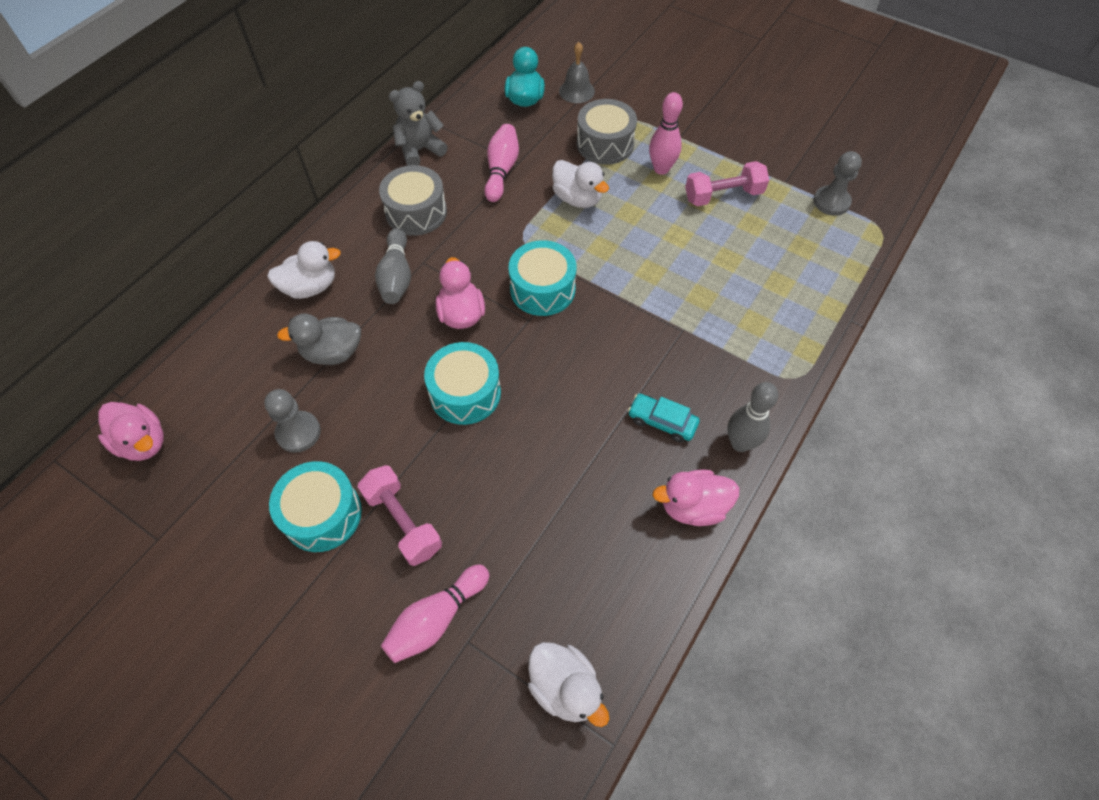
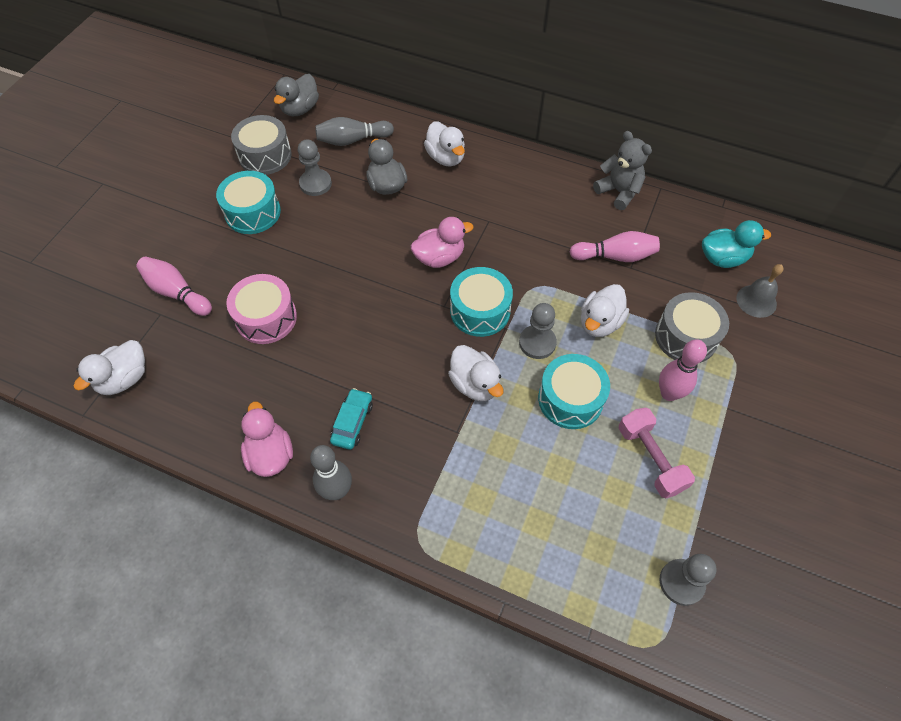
camera: 80 degrees right, 0 degrees up
pink duck [98,402,164,461] -> grey duck [274,74,319,116]
pink dumbbell [358,465,442,566] -> none
grey bowling pin [375,228,411,304] -> grey bowling pin moved to [315,117,394,146]
grey drum [379,165,447,236] -> grey drum moved to [231,115,292,175]
turquoise drum [424,342,501,425] -> turquoise drum moved to [538,354,610,429]
none -> pink drum [226,274,297,344]
none -> white duck [448,345,503,401]
none -> grey pawn [519,303,557,359]

